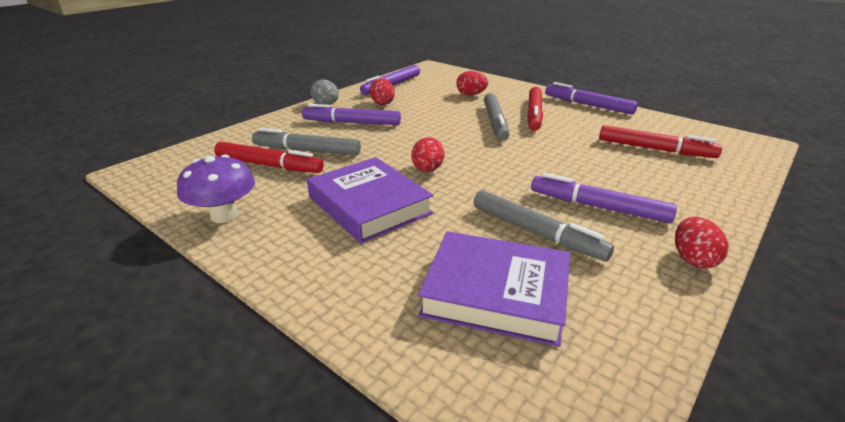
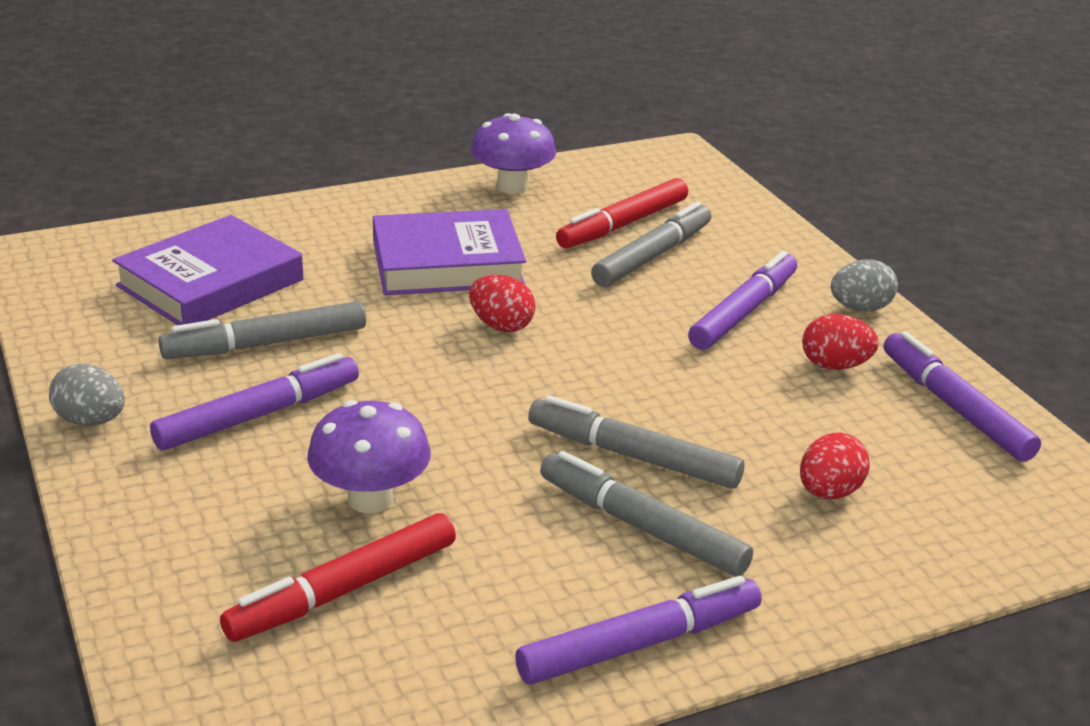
camera: 115 degrees right, 0 degrees up
red marker [527,87,543,131] -> grey marker [540,451,753,577]
red egg [675,217,729,268] -> grey egg [49,364,125,426]
none -> purple mushroom [307,400,431,513]

